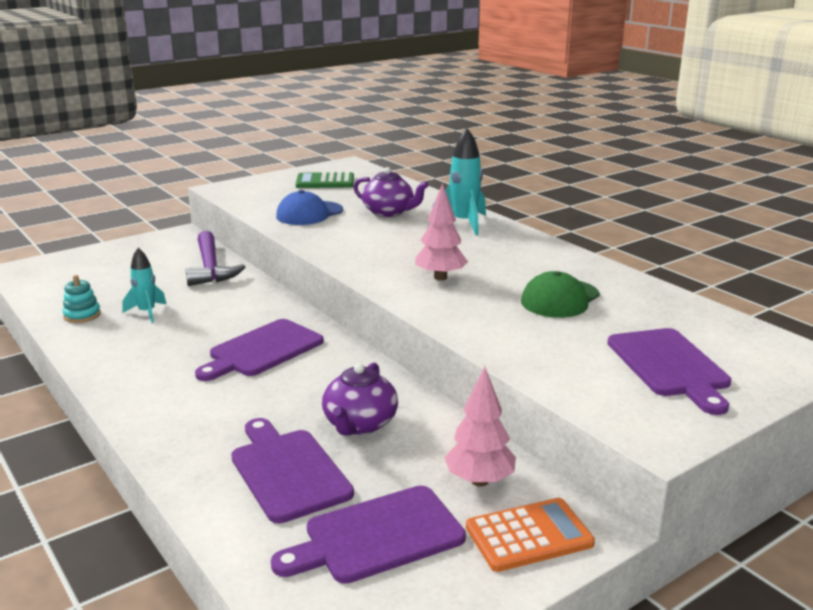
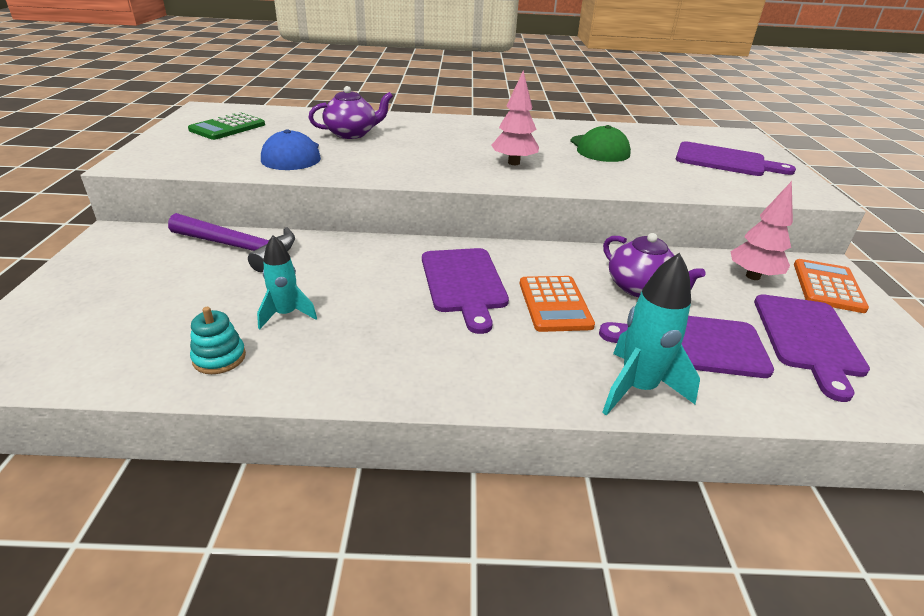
camera: 55 degrees left, 10 degrees up
turquoise rocket [432,128,486,235] -> turquoise rocket moved to [602,253,700,416]
none -> orange calculator [520,276,595,332]

